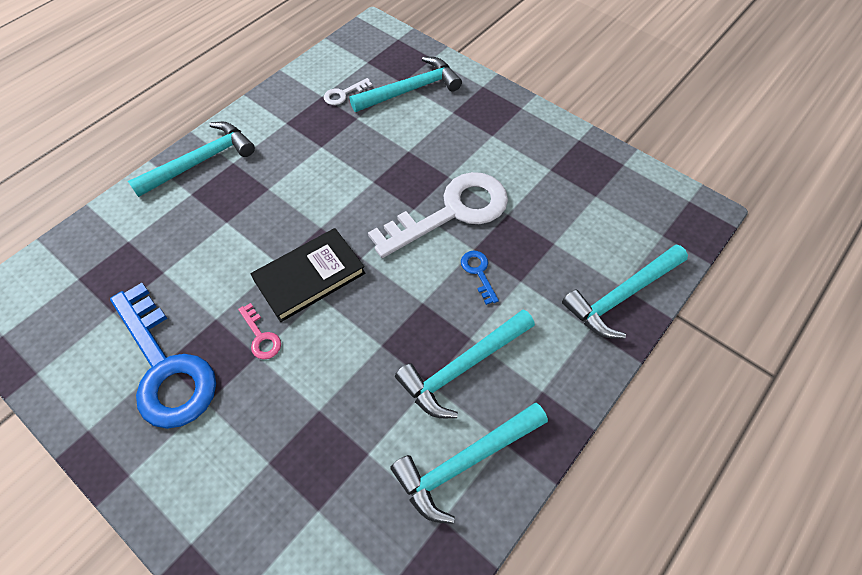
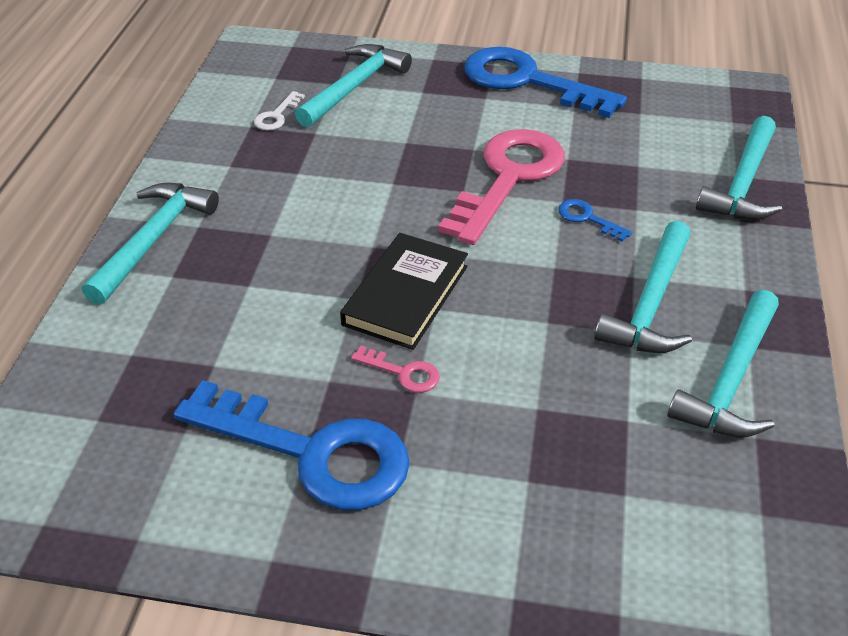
camera: 30 degrees left, 15 degrees down
white key [368,172,508,258] -> pink key [438,129,565,245]
none -> blue key [464,47,627,118]

